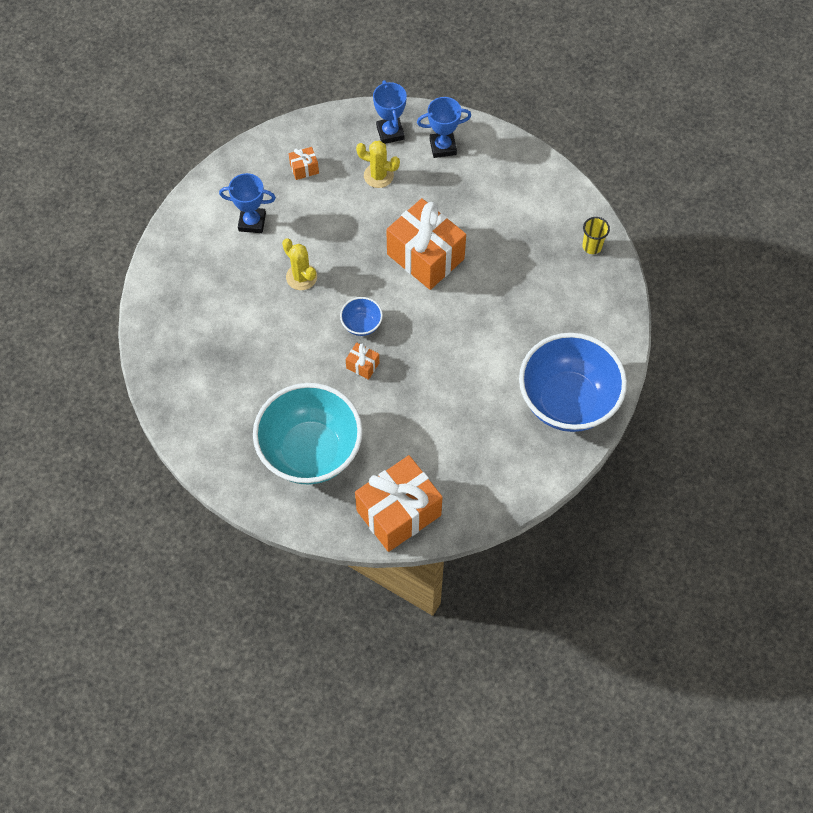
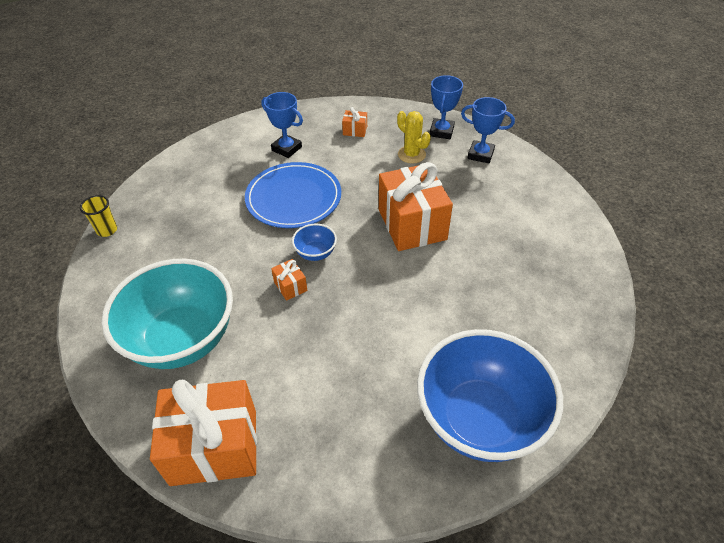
camera: 30 degrees right, 15 degrees down
yellow cactus [282,238,317,290] -> blue plate [245,162,341,228]
yellow cup [582,217,610,254] -> yellow cup moved to [80,195,117,237]

